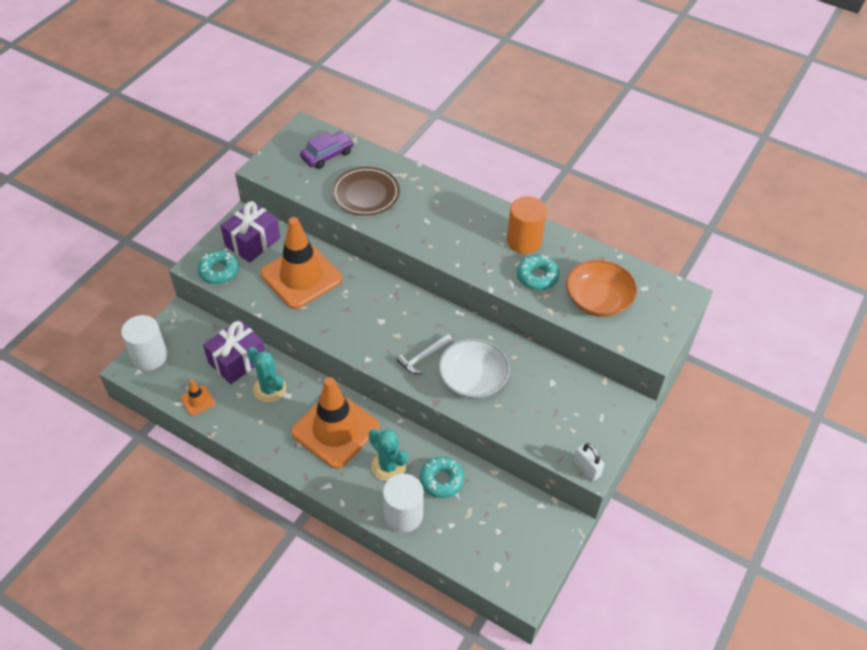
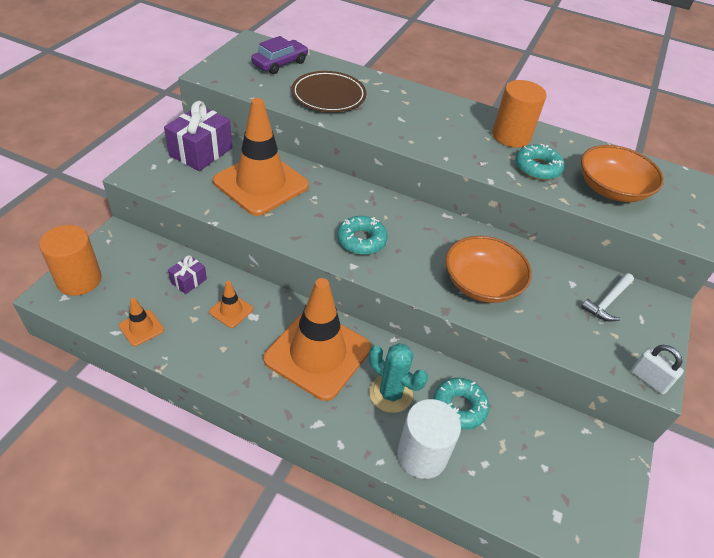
camera: 10 degrees left, 5 degrees down
white cylinder [121,315,167,371] -> orange cylinder [39,225,102,296]
turquoise donut [198,251,239,284] -> turquoise donut moved to [337,216,388,255]
purple gift [203,319,265,384] -> purple gift [168,255,207,294], size x0.51
turquoise cactus [247,347,286,403] -> orange traffic cone [209,281,253,328]
white hammer [397,334,452,374] -> white hammer moved to [581,273,634,322]
white bowl [438,338,510,399] -> orange bowl [445,236,532,303]

